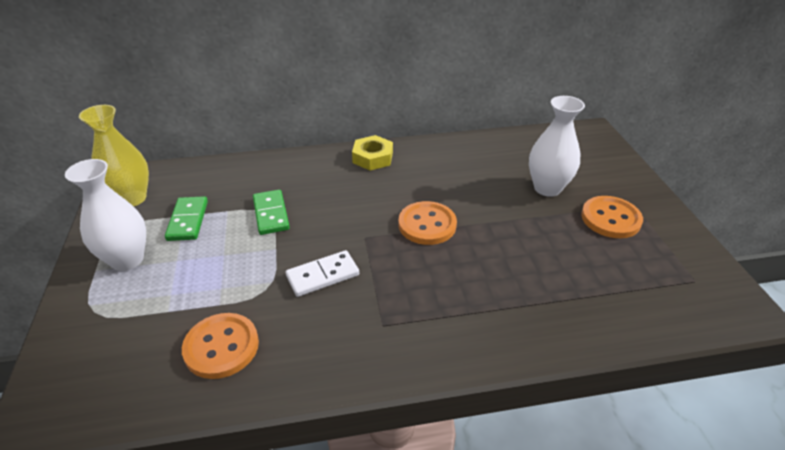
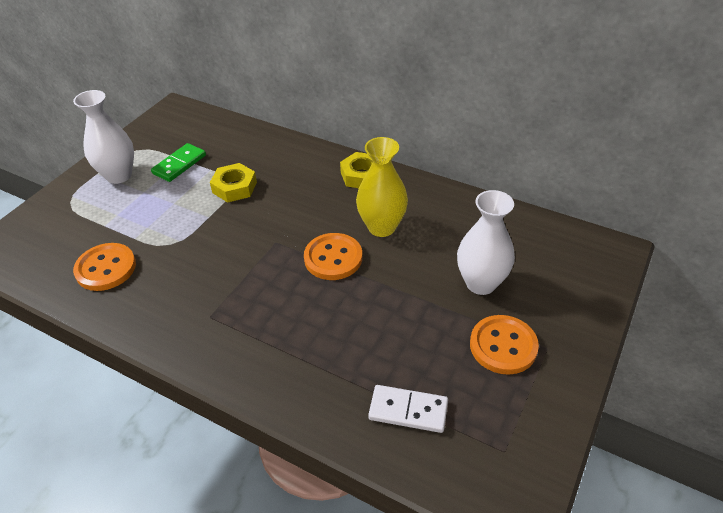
camera: 40 degrees right, 5 degrees up
yellow vase [79,105,149,206] -> yellow vase moved to [356,137,408,237]
green domino [253,190,290,235] -> yellow nut [210,163,257,202]
white domino [286,250,359,297] -> white domino moved to [368,385,448,433]

